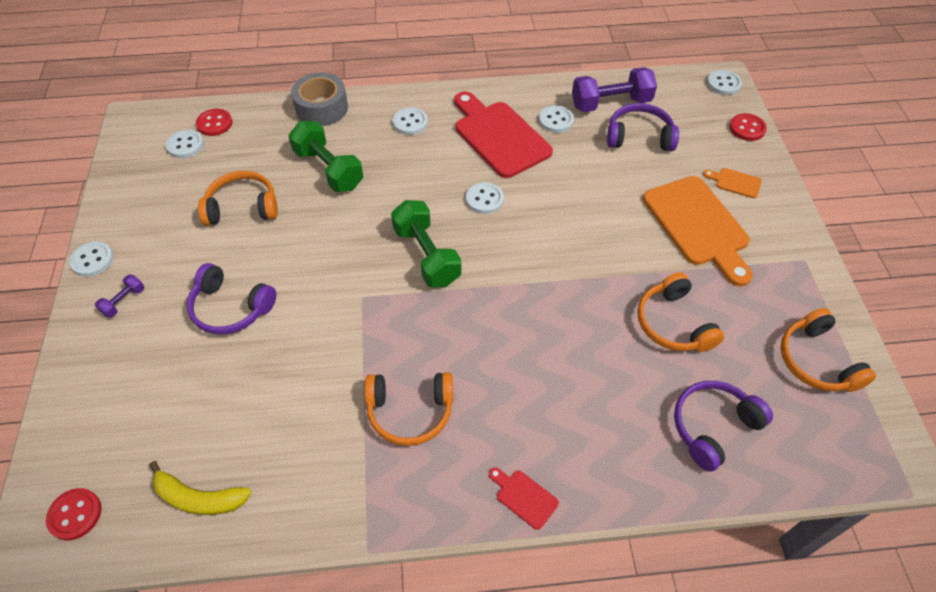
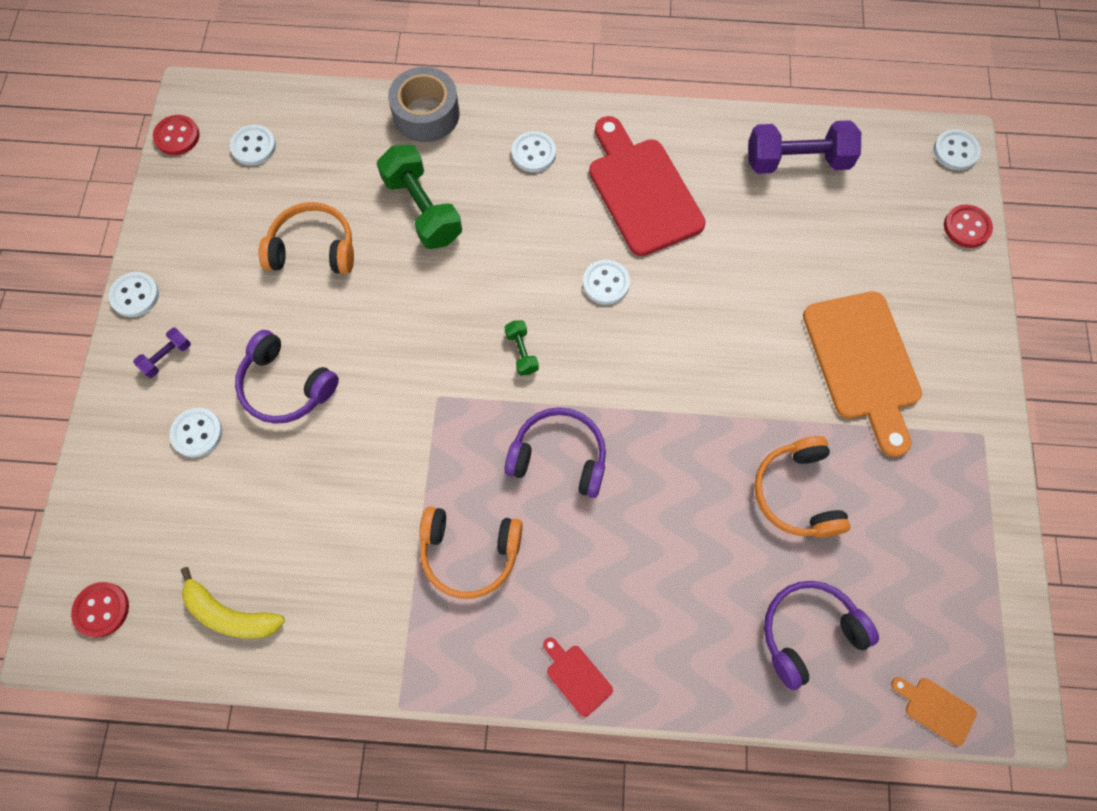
camera: 10 degrees right, 15 degrees up
red button [196,109,232,136] -> red button moved to [153,115,200,155]
green dumbbell [391,200,461,287] -> green dumbbell [505,320,539,375], size x0.48
white button [539,106,574,133] -> white button moved to [169,408,223,457]
purple headphones [607,103,679,151] -> purple headphones moved to [504,407,606,498]
orange cutting board [703,168,762,198] -> orange cutting board moved to [891,677,977,746]
orange headphones [780,308,876,392] -> none

